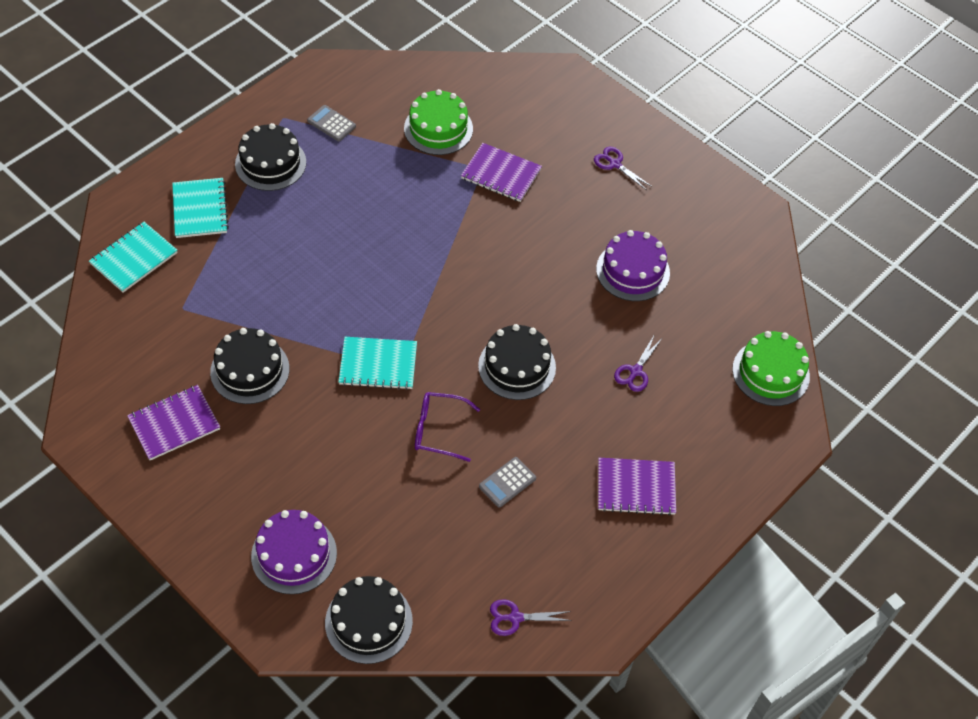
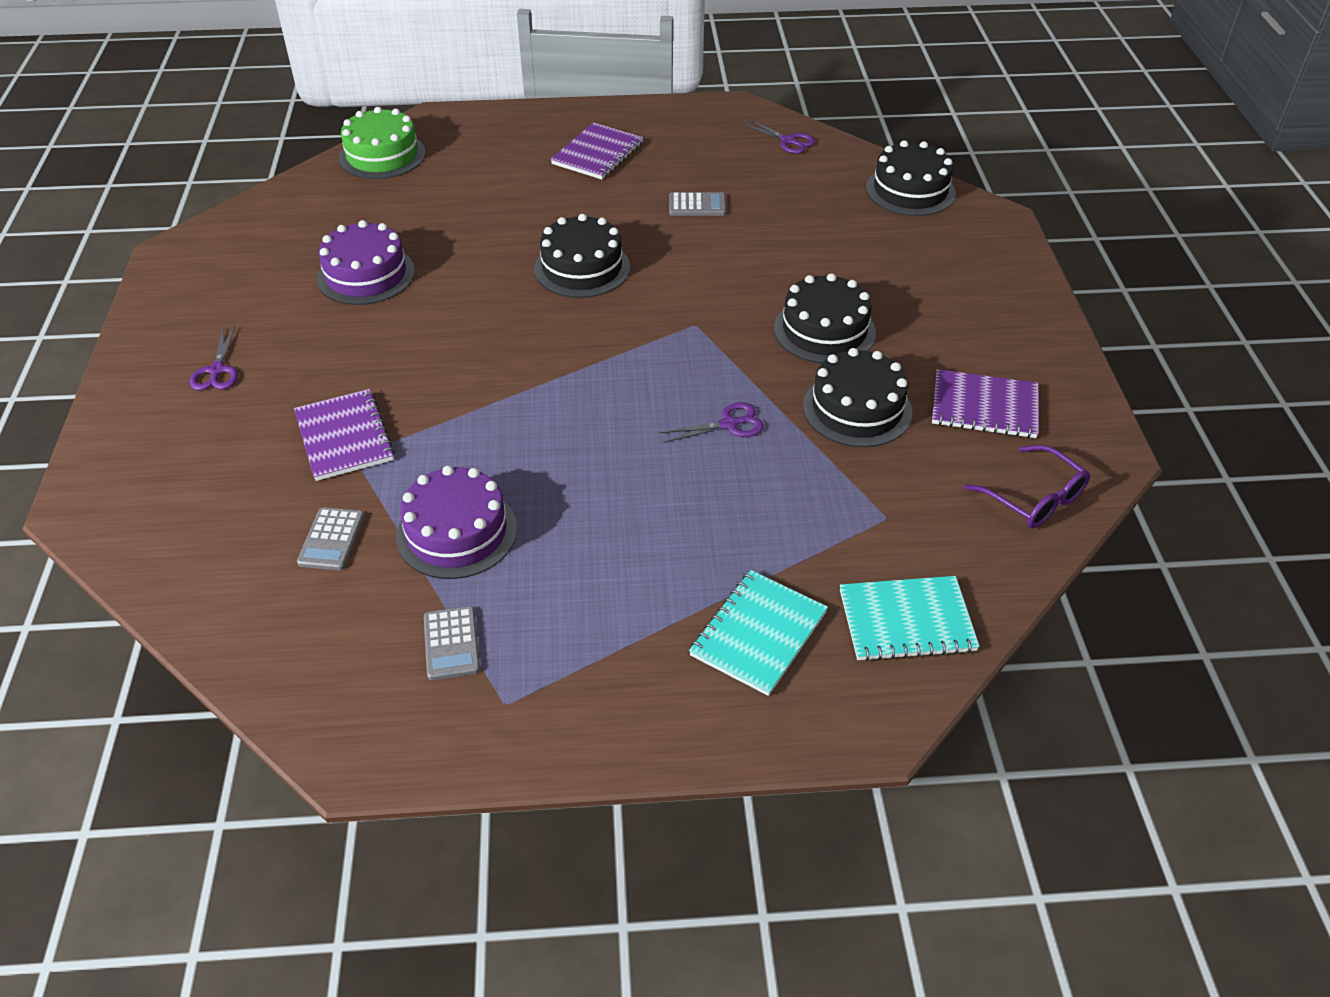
camera: 135 degrees left, 10 degrees down
black cake [235,123,306,191] -> black cake moved to [774,273,876,363]
purple cake [251,510,337,594] -> purple cake moved to [396,466,517,579]
turquoise notebook [338,337,417,390] -> none
green cake [404,89,473,155] -> grey calculator [297,507,365,571]
purple glasses [415,392,480,462] -> purple glasses moved to [965,445,1090,528]
purple notebook [598,458,676,516] -> purple notebook turned 75 degrees clockwise [551,122,643,179]
purple scissors [614,334,663,392] -> purple scissors moved to [659,402,764,443]

